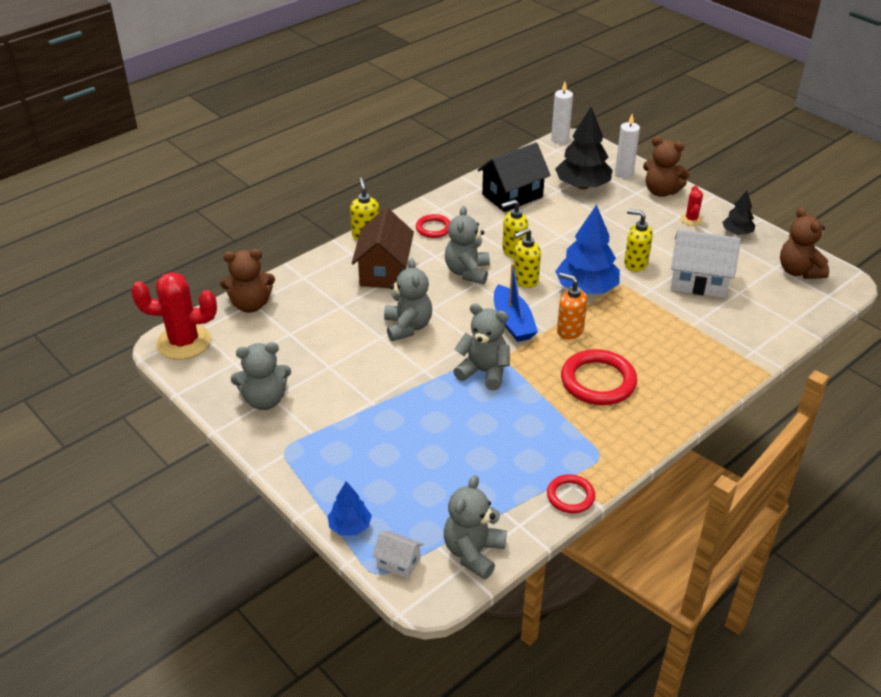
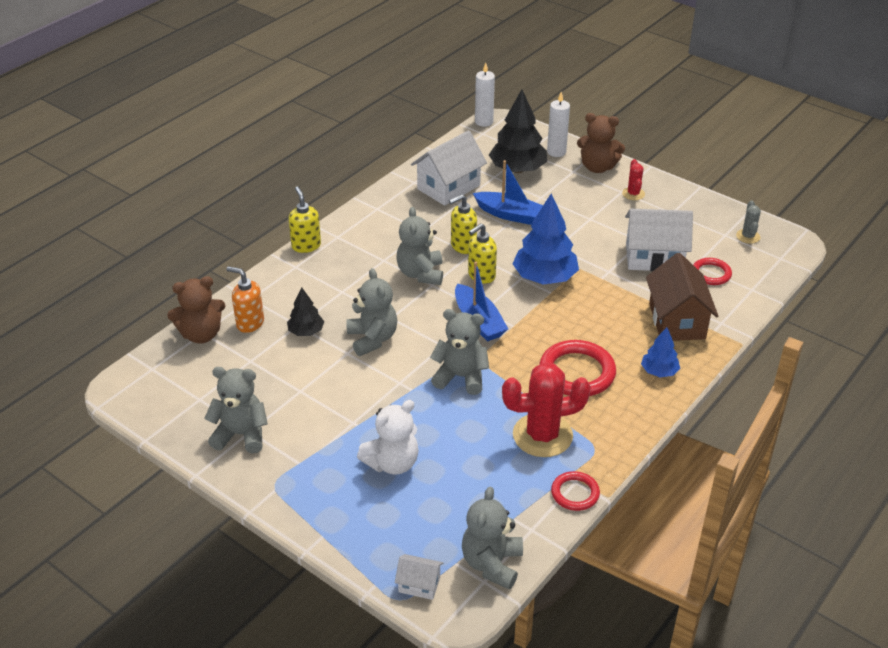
camera: 10 degrees left, 0 degrees up
red cactus [131,272,217,360] -> red cactus moved to [502,362,591,457]
grey teddy bear [231,342,291,410] -> grey teddy bear turned 150 degrees counterclockwise [204,367,268,453]
blue tree [328,481,372,536] -> blue tree moved to [641,327,680,377]
brown house [351,208,414,288] -> brown house moved to [646,253,718,341]
red ring [416,214,451,238] -> red ring moved to [693,258,732,285]
black house [477,142,551,212] -> white house [411,130,487,206]
orange soap dispenser [557,273,587,339] -> orange soap dispenser moved to [226,266,264,333]
yellow soap dispenser [624,209,653,271] -> none
black tree [722,191,755,235] -> black tree moved to [287,287,325,336]
brown teddy bear [780,207,829,279] -> grey cactus [736,201,761,244]
none -> white teddy bear [357,400,419,475]
none -> blue boat [473,160,543,225]

